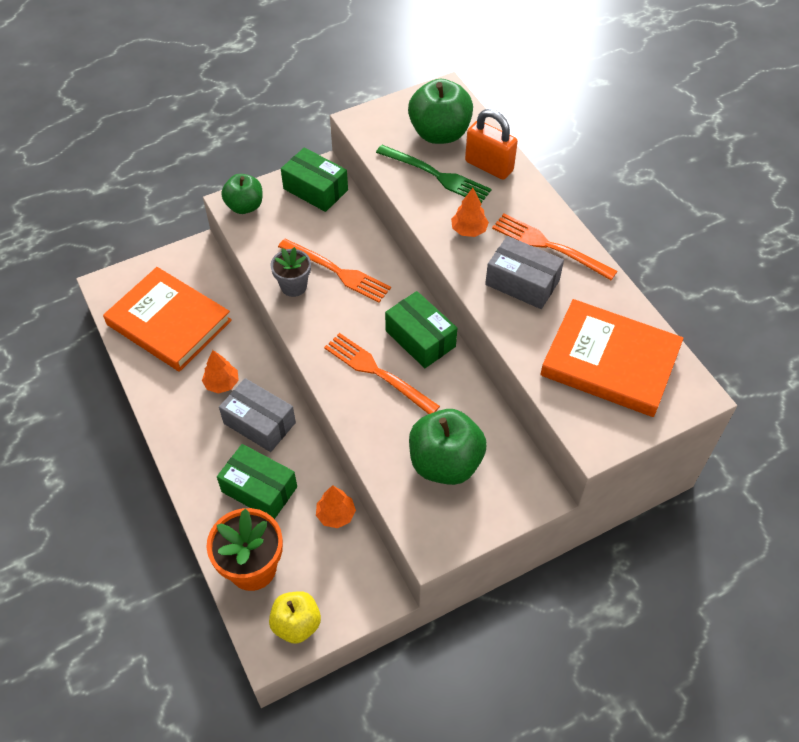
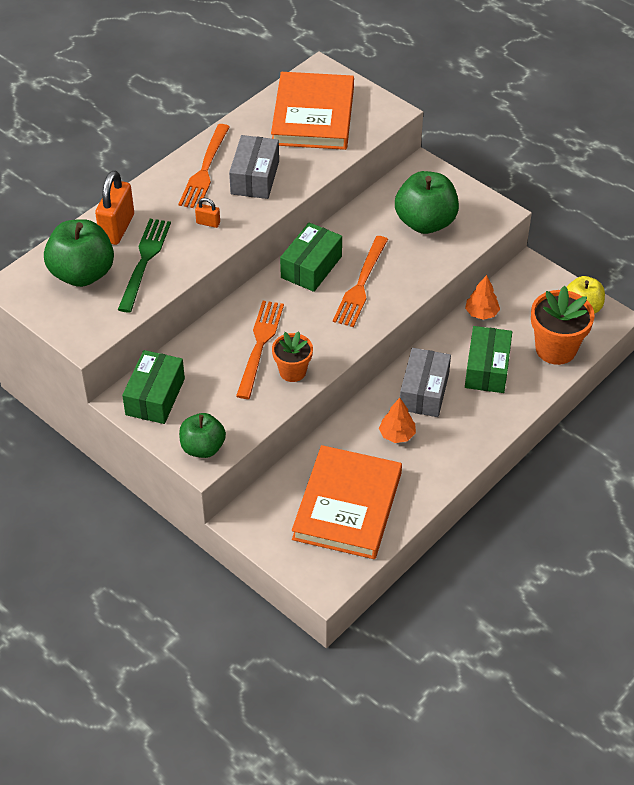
camera: 110 degrees left, 5 degrees down
grey flower pot [271,247,311,297] -> orange flower pot [272,331,313,382]
orange tree [451,188,489,237] -> orange padlock [195,198,220,228]

